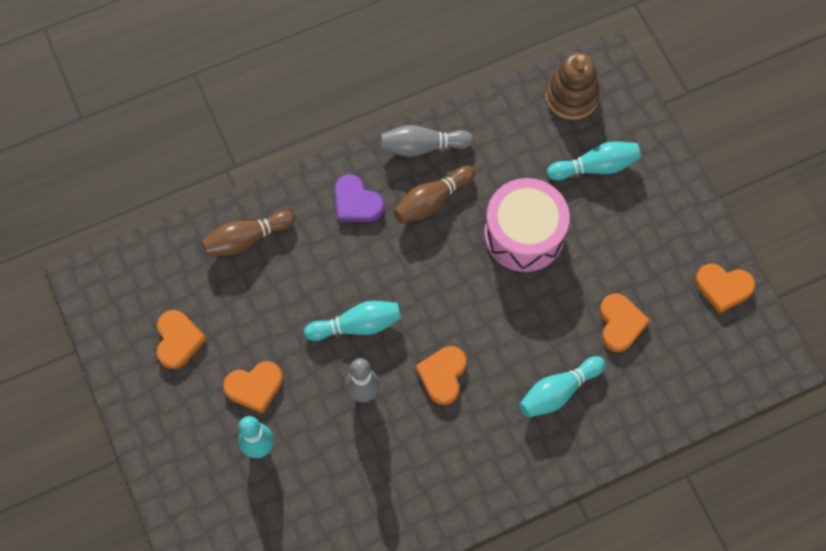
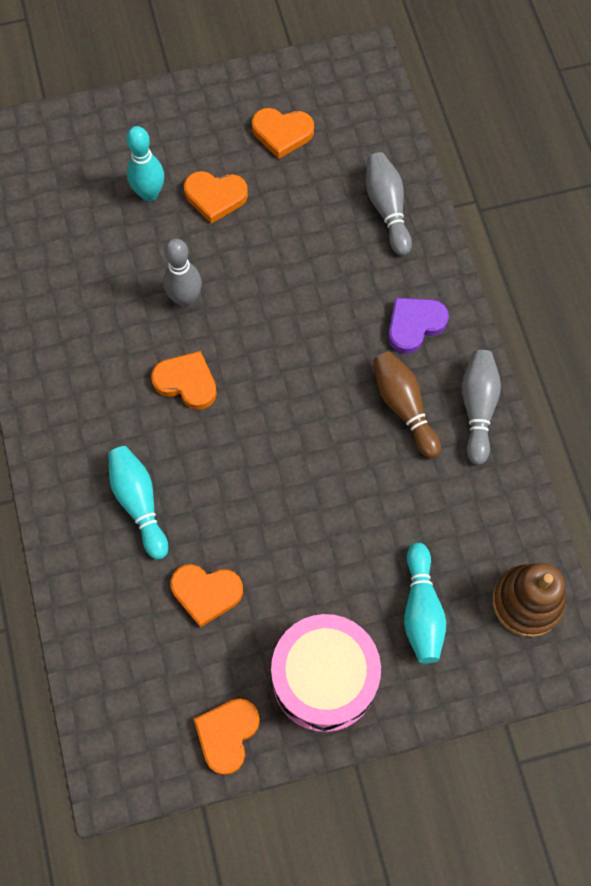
camera: 100 degrees right, 0 degrees up
brown bowling pin [202,211,295,256] -> grey bowling pin [366,152,412,256]
orange heart [223,361,283,414] -> orange heart turned 75 degrees counterclockwise [184,171,248,224]
turquoise bowling pin [304,301,401,341] -> none
pink drum [484,178,570,272] -> pink drum moved to [271,614,381,732]

